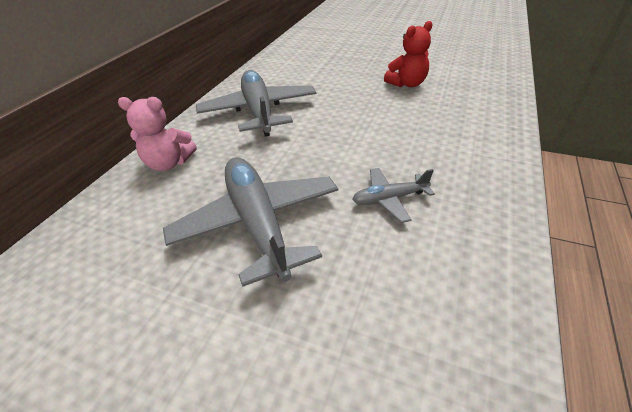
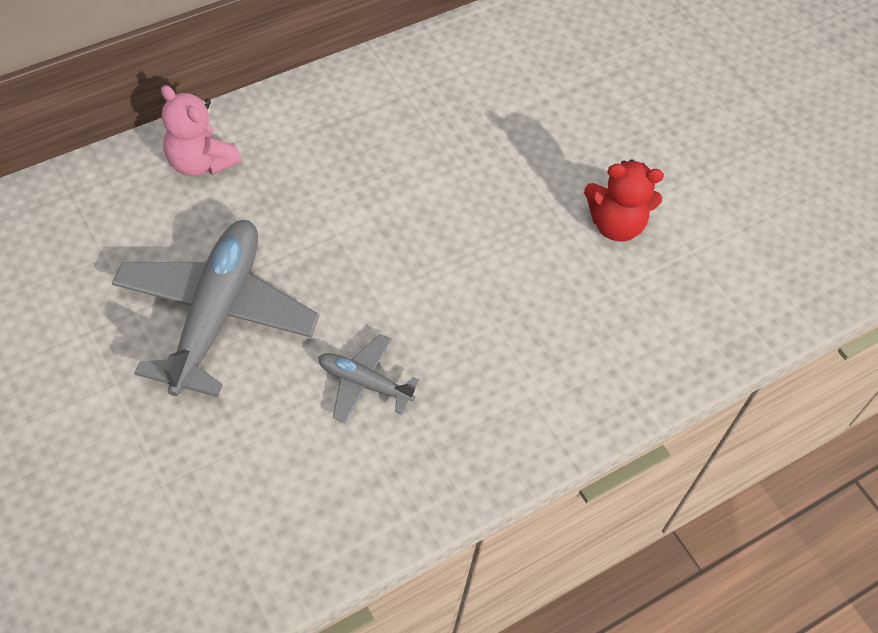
camera: 30 degrees right, 15 degrees up
grey plane [196,70,316,136] -> none

